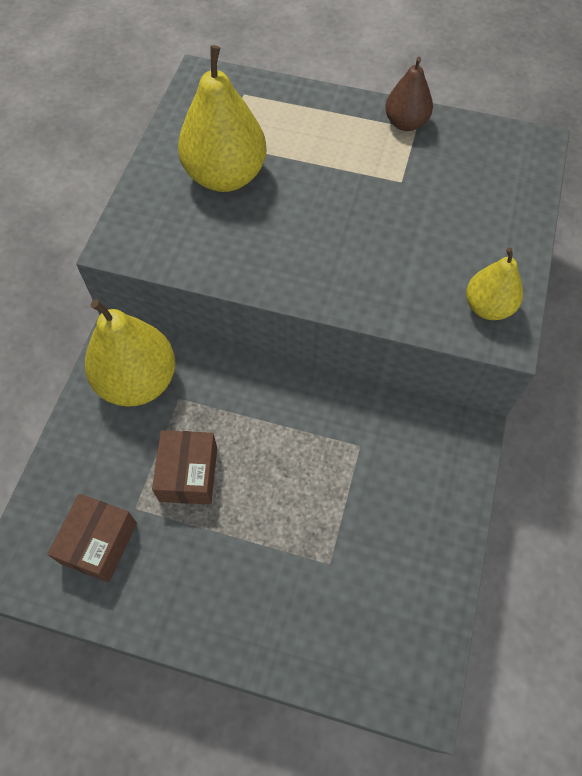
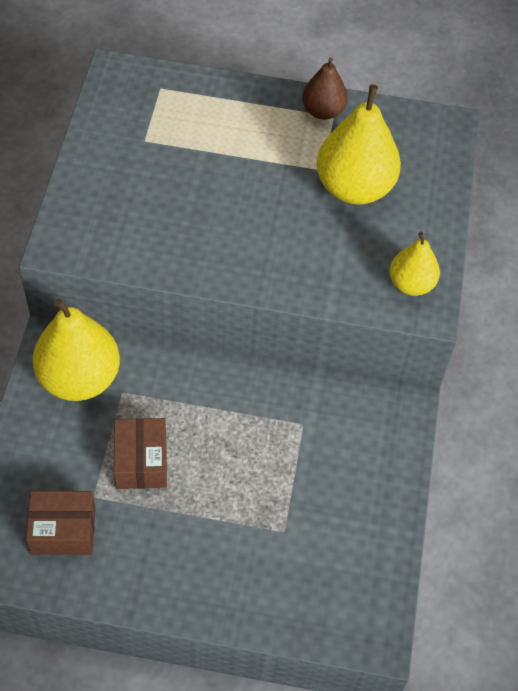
camera: 10 degrees left, 5 degrees down
brown box [47,494,137,582] -> brown box turned 75 degrees clockwise [26,491,95,555]
yellow pear [178,45,267,192] -> yellow pear moved to [316,84,401,205]

